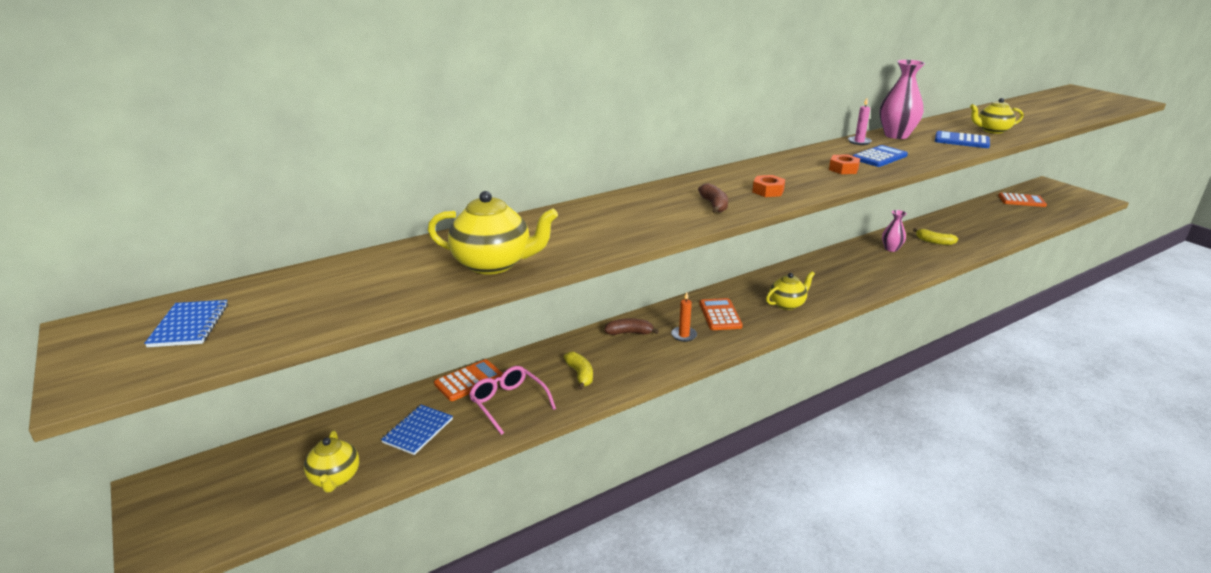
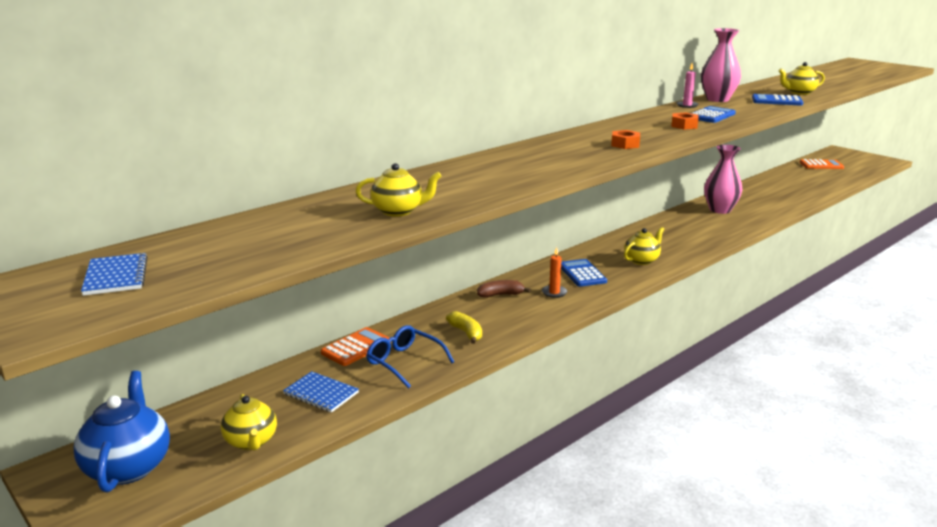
camera: 10 degrees left, 5 degrees down
blue notebook [381,405,453,455] -> blue notebook turned 75 degrees counterclockwise [283,371,359,413]
yellow teapot [428,191,558,275] -> yellow teapot [356,163,441,217], size x0.65
pink glasses [469,366,556,435] -> blue glasses [366,325,455,389]
brown banana [698,183,728,213] -> none
orange calculator [699,298,743,330] -> blue calculator [561,259,607,287]
pink vase [882,210,907,252] -> pink vase [704,145,742,214], size x1.69
yellow banana [913,228,958,245] -> none
none -> blue teapot [73,371,170,493]

